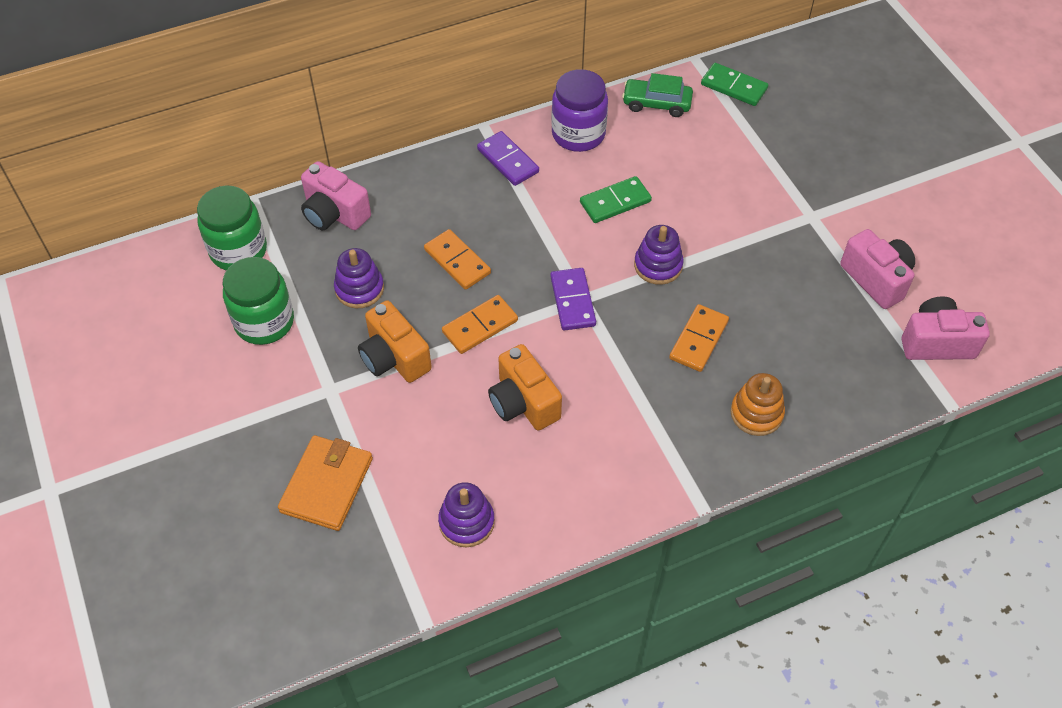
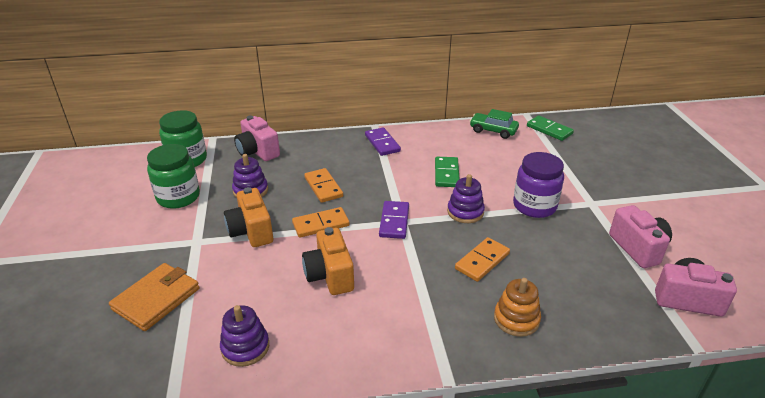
camera: 15 degrees right, 20 degrees down
purple jar [551,69,608,152] -> purple jar moved to [513,152,564,218]
green domino [580,176,652,223] -> green domino turned 75 degrees counterclockwise [435,157,460,187]

